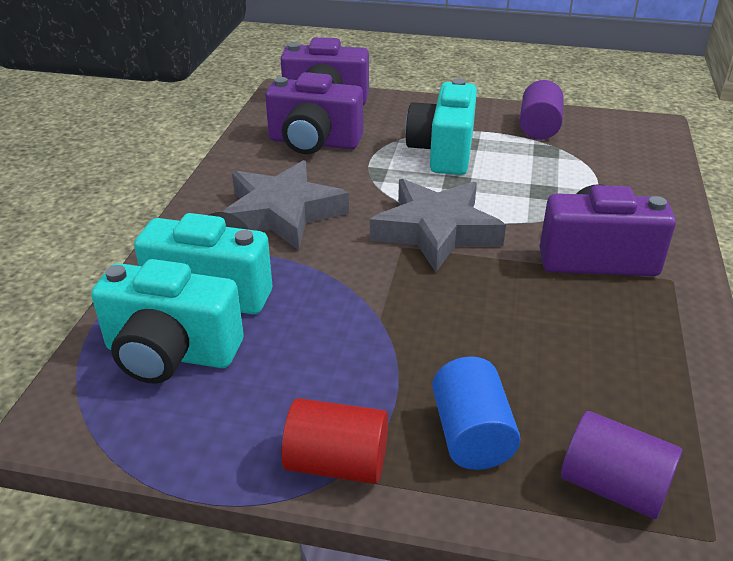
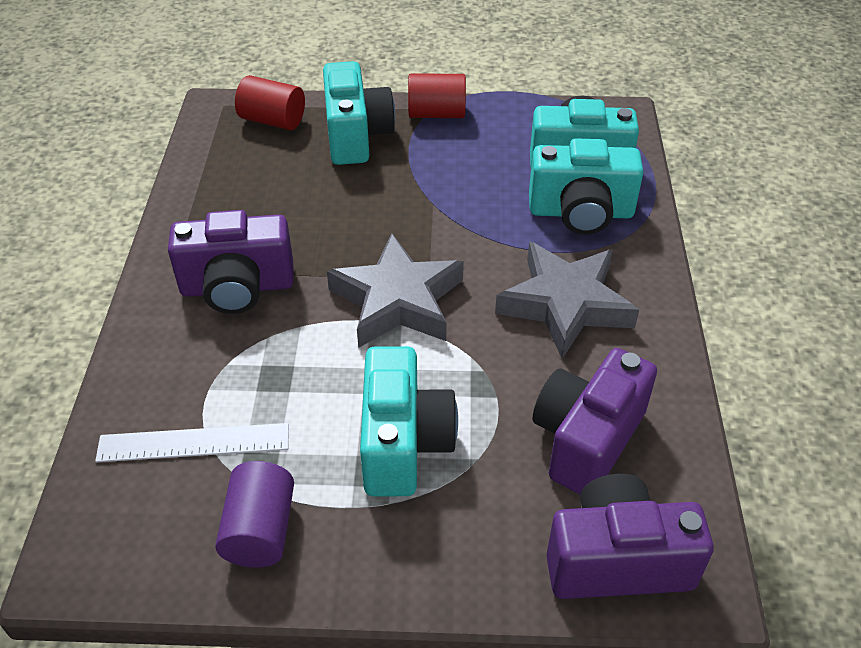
camera: 170 degrees right, 10 degrees up
purple camera [265,72,363,154] -> purple camera turned 60 degrees counterclockwise [533,348,657,494]
blue cylinder [432,356,520,470] -> turquoise camera [323,61,395,165]
purple cylinder [561,411,683,519] -> red cylinder [235,75,305,130]
none -> white ruler [95,423,289,462]

